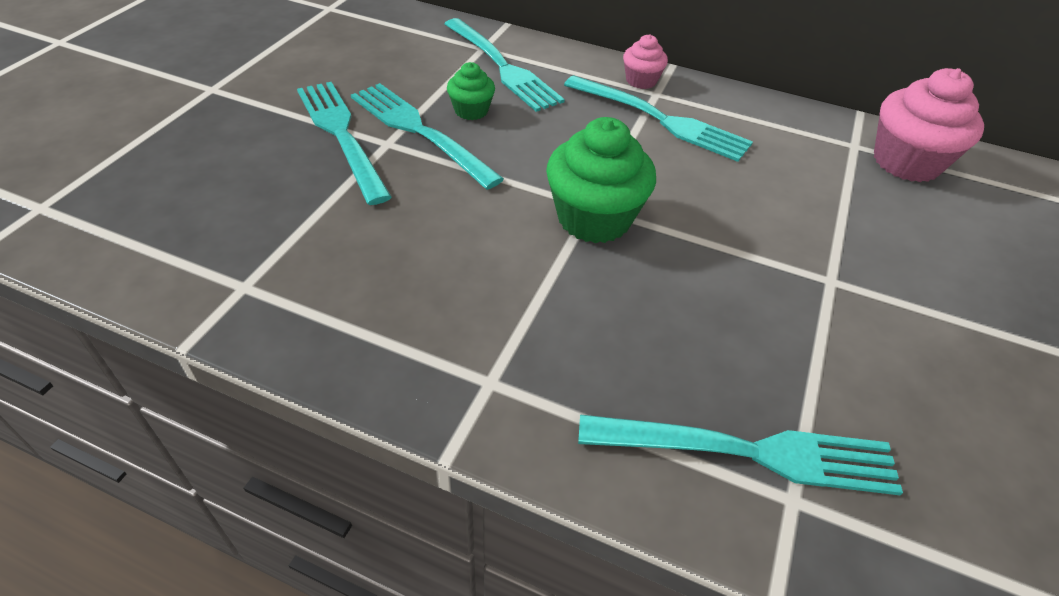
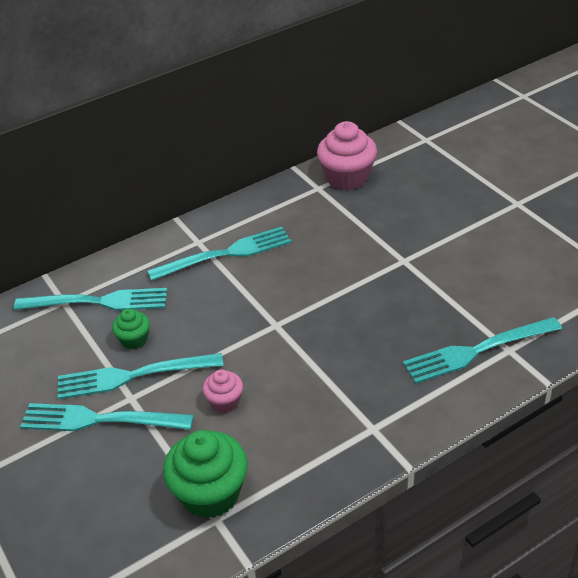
camera: 50 degrees left, 5 degrees down
green cupcake [546,117,656,243] -> green cupcake moved to [163,430,248,519]
turquoise fork [578,414,903,496] -> turquoise fork turned 150 degrees counterclockwise [403,317,562,384]
pink cupcake [623,34,668,89] -> pink cupcake moved to [202,369,243,413]

